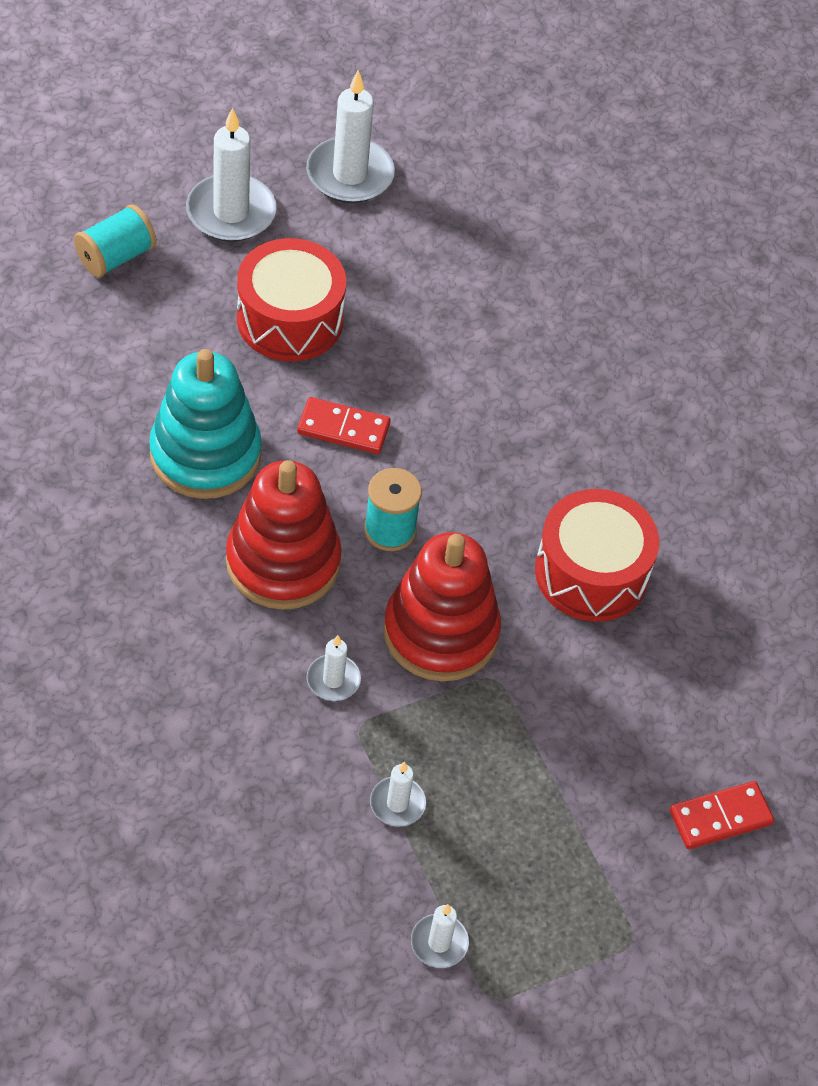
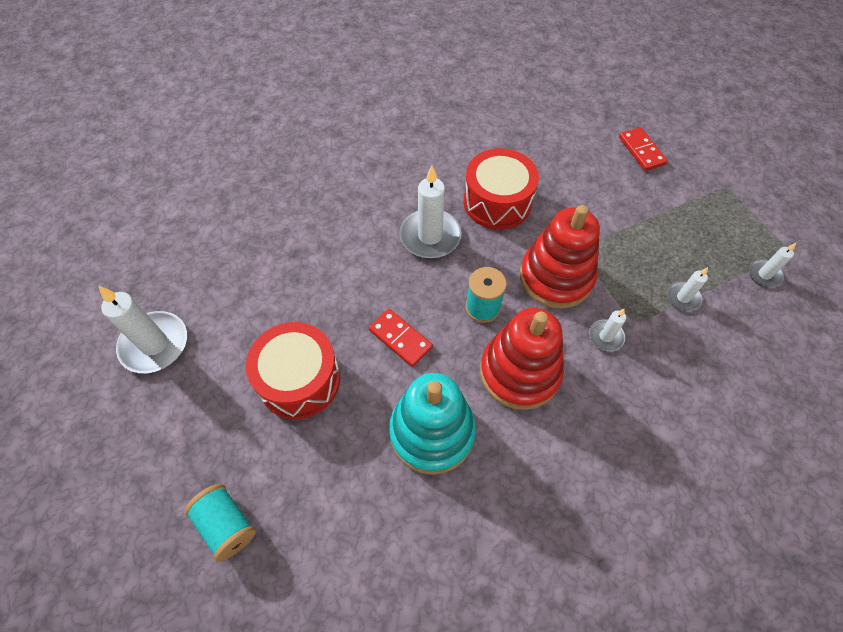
camera: 85 degrees left, 5 degrees up
white candle [186,107,276,242] -> white candle moved to [399,165,462,258]
red domino [297,397,391,454] -> red domino turned 60 degrees counterclockwise [369,309,433,367]

